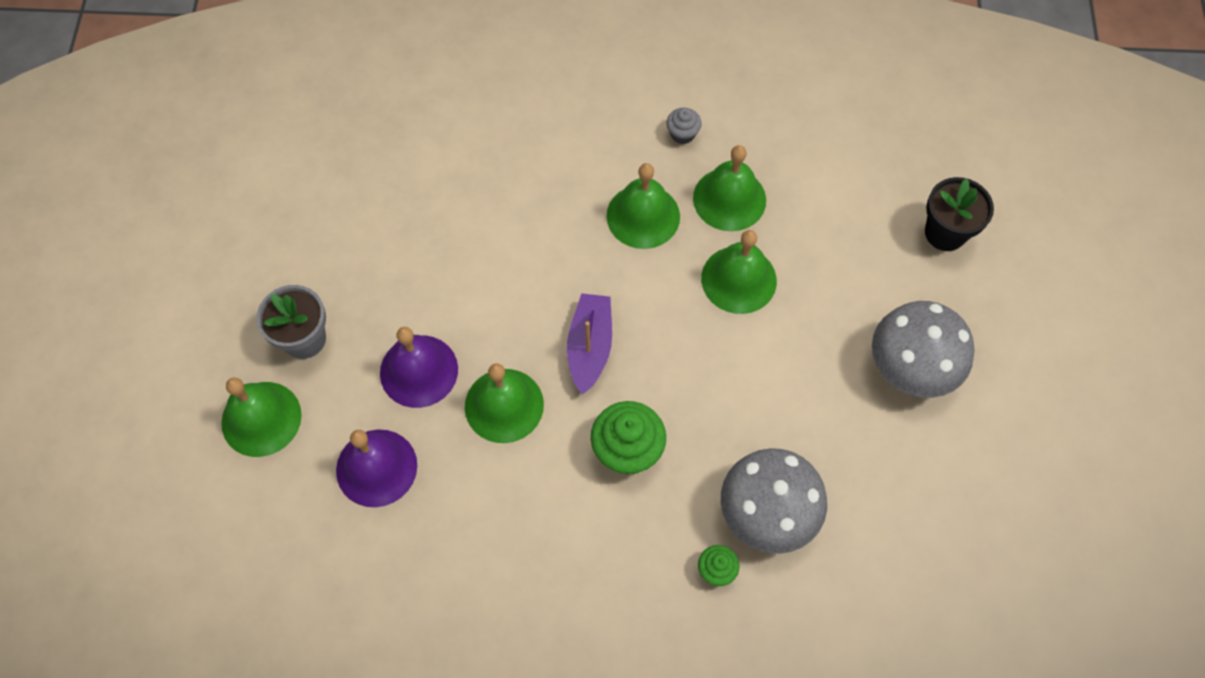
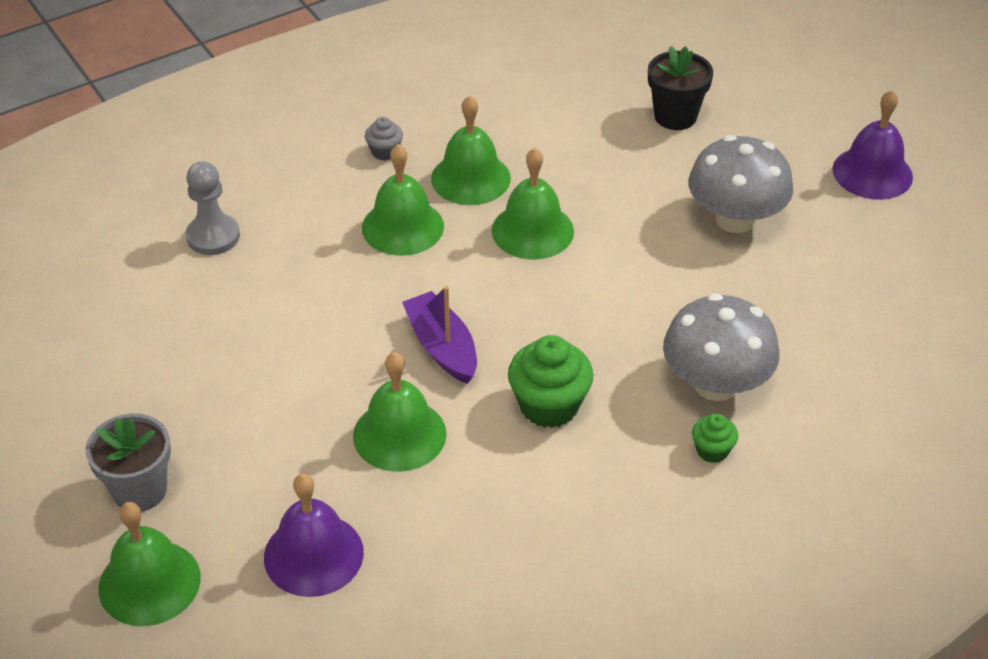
camera: 35 degrees left, 20 degrees down
purple bell [380,327,458,408] -> purple bell moved to [832,90,913,200]
none -> grey pawn [186,161,240,255]

